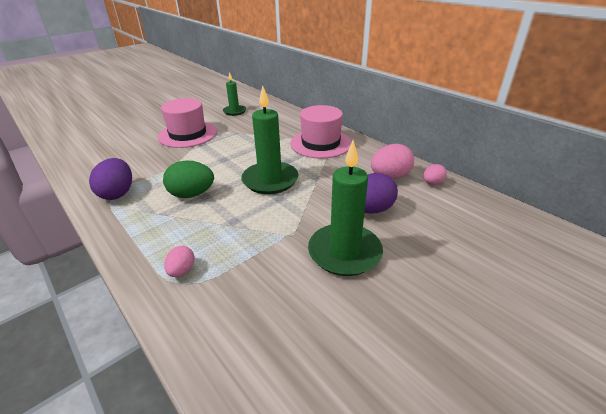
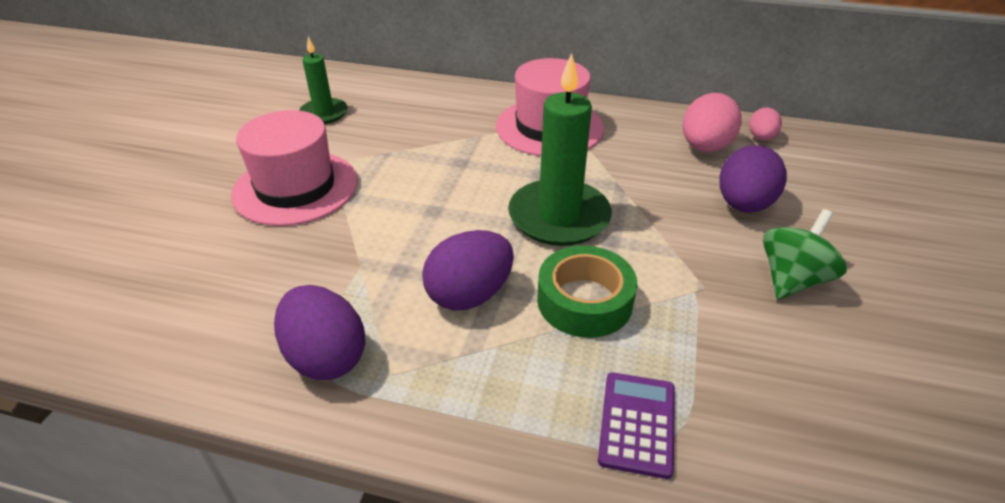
camera: 35 degrees left, 5 degrees up
green egg [163,161,214,198] -> purple egg [422,230,514,310]
pink egg [164,246,195,277] -> purple calculator [598,372,675,479]
green candle [308,141,383,276] -> green spinning top [763,209,847,299]
none -> green tape [537,246,637,338]

